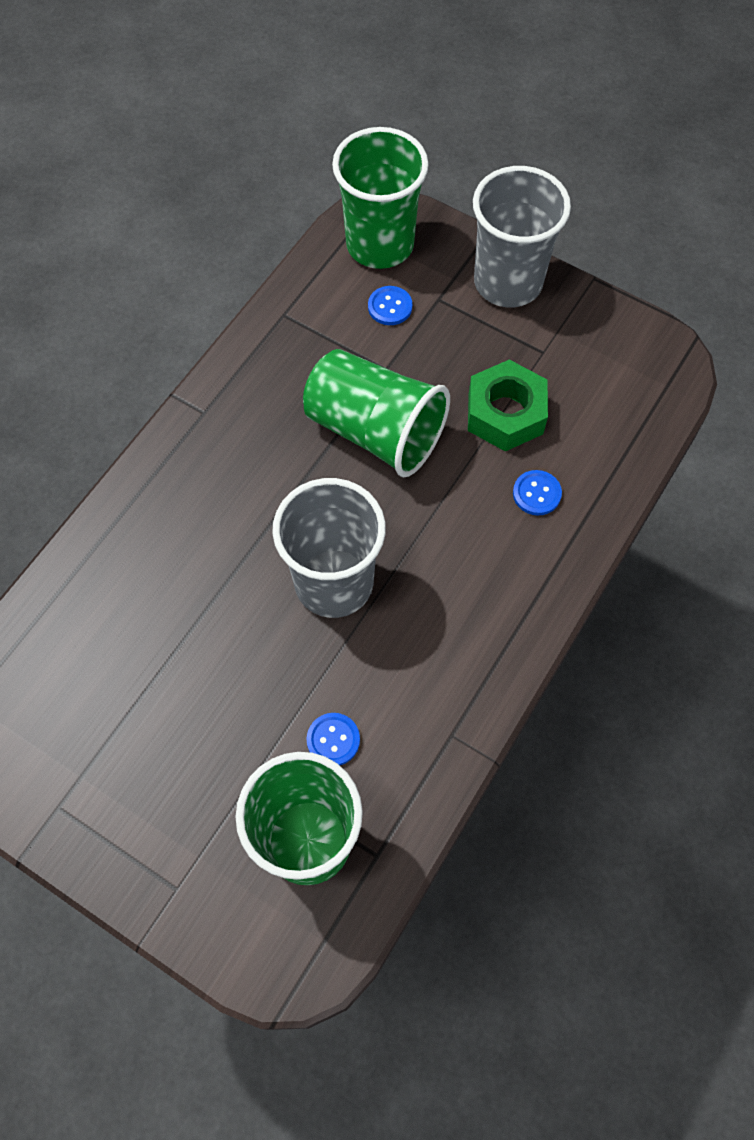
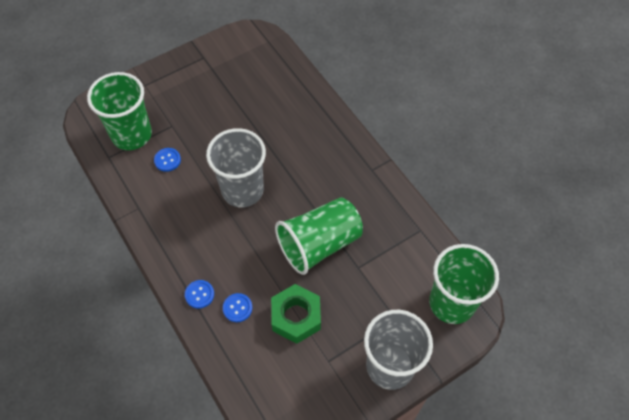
camera: 115 degrees right, 5 degrees down
blue button [368,286,412,325] -> blue button moved to [185,280,214,309]

